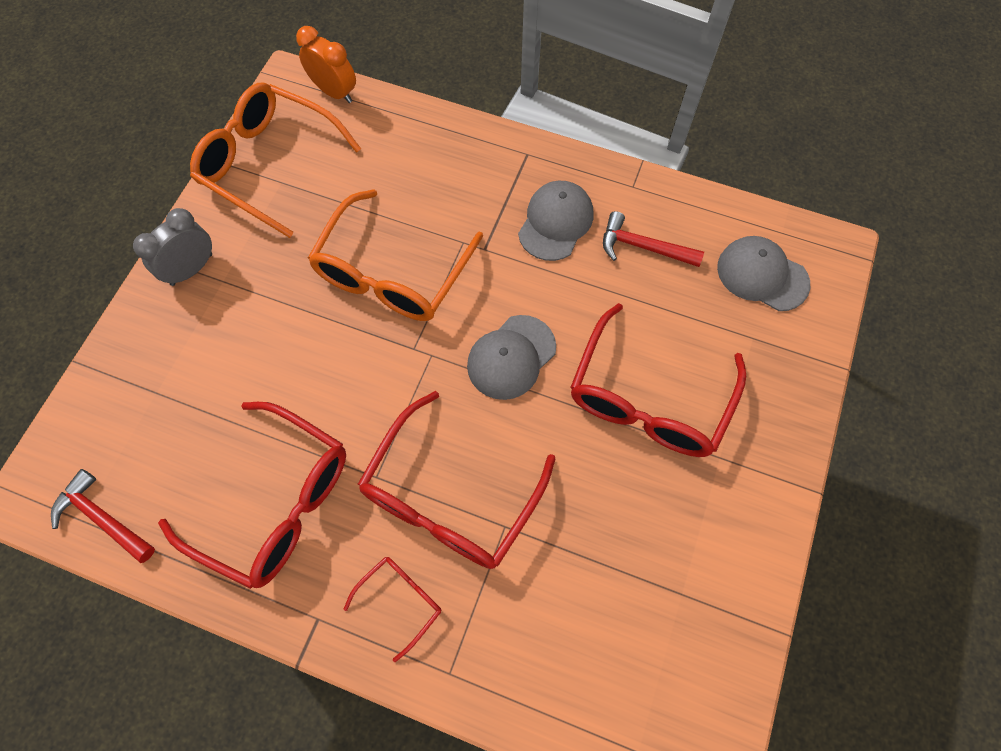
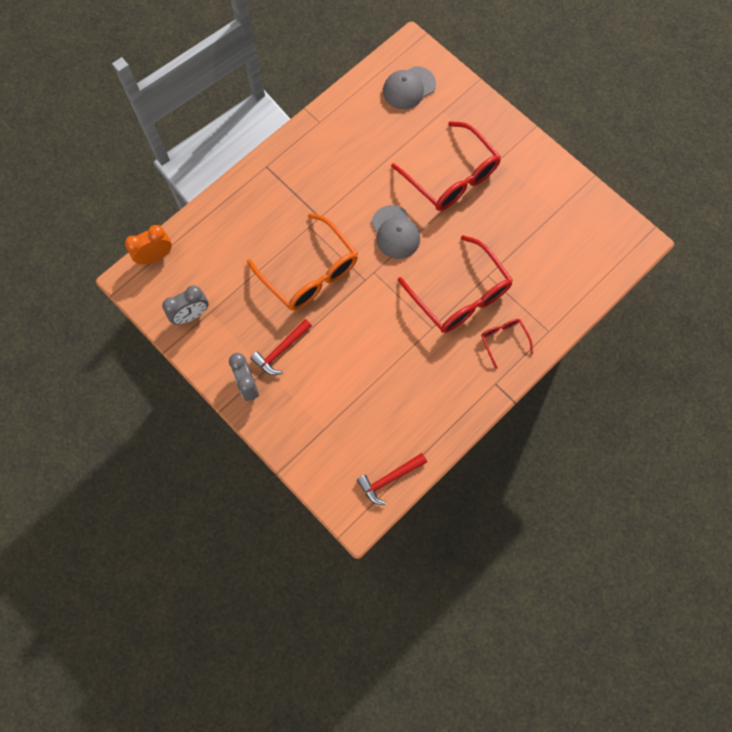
camera: 65 degrees left, 5 degrees up
red glasses [158,402,346,589] -> none
orange glasses [190,83,361,238] -> grey clock [162,285,209,325]
grey cap [518,181,593,261] -> none
red hammer [603,211,704,267] -> red hammer moved to [250,319,312,375]

